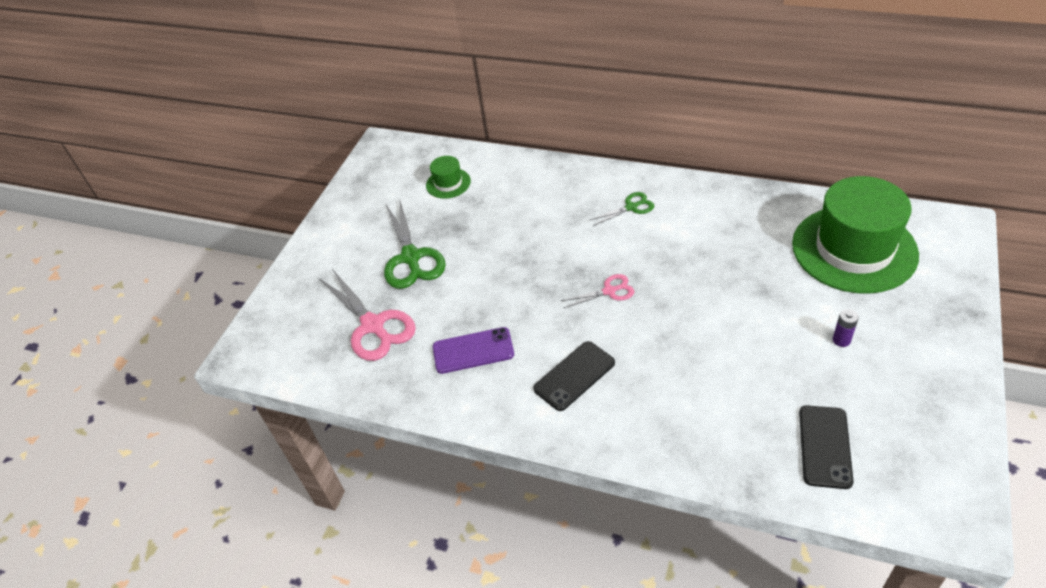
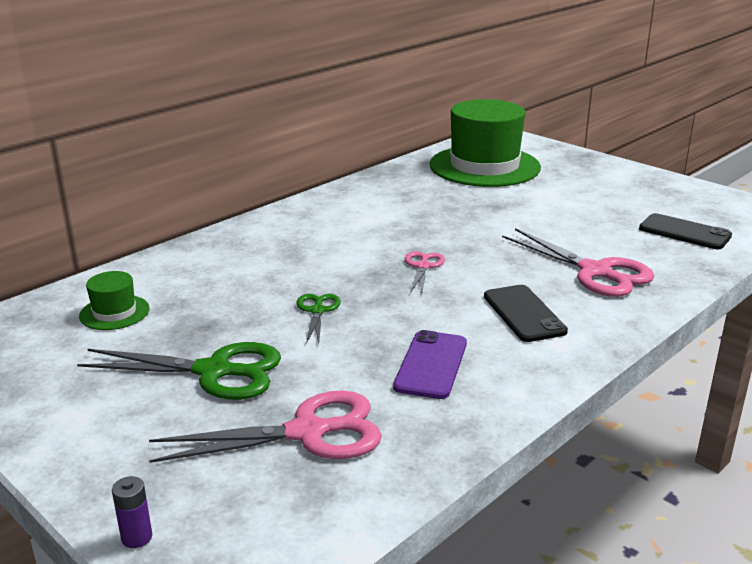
camera: 70 degrees left, 20 degrees down
green scissors [590,192,654,226] -> green scissors moved to [296,294,341,344]
purple battery [833,309,859,347] -> purple battery moved to [112,476,152,548]
none -> pink scissors [502,228,654,297]

